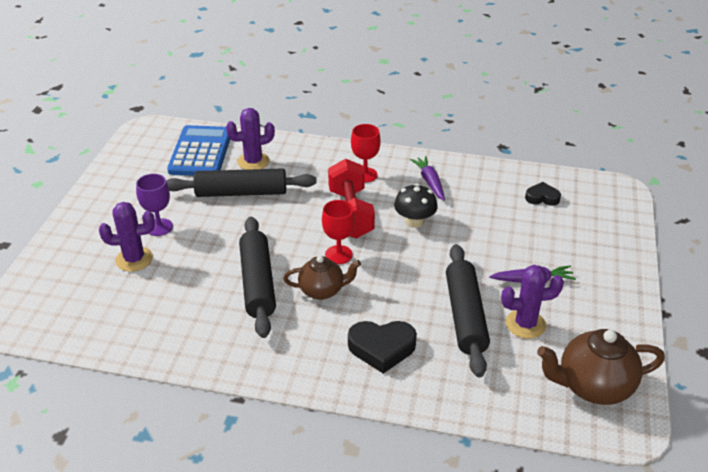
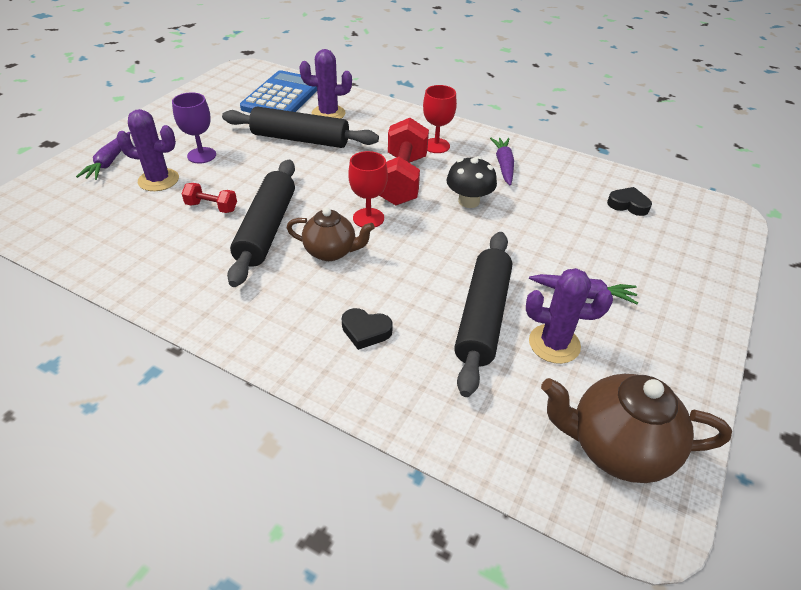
camera: 15 degrees right, 5 degrees up
black heart [348,321,417,374] -> black heart [342,308,393,350], size x0.62
none -> purple carrot [76,132,130,180]
none -> red dumbbell [182,183,237,213]

